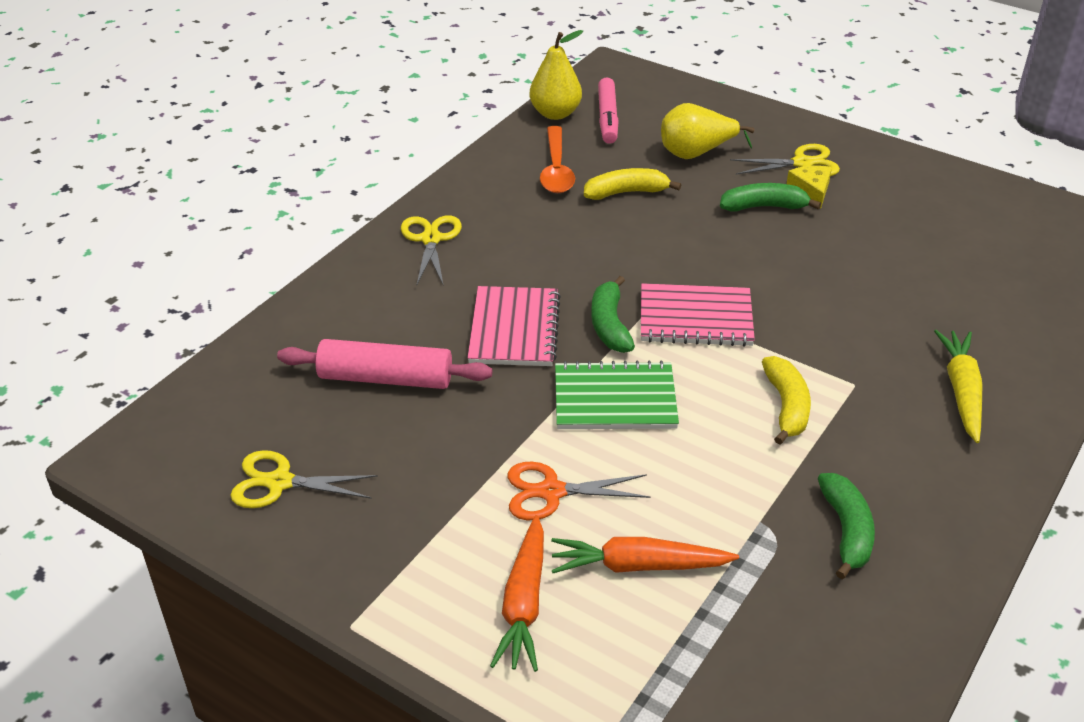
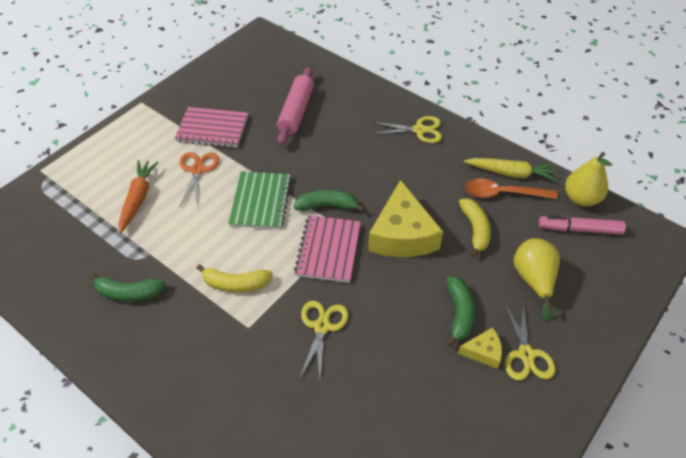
camera: 95 degrees right, 10 degrees up
yellow scissors [230,450,378,508] -> yellow scissors moved to [299,301,349,379]
pink notebook [467,286,561,366] -> pink notebook moved to [175,107,248,148]
orange carrot [490,515,544,672] -> none
yellow carrot [934,330,982,443] -> yellow carrot moved to [464,158,557,182]
none -> yellow cheese [368,180,443,257]

